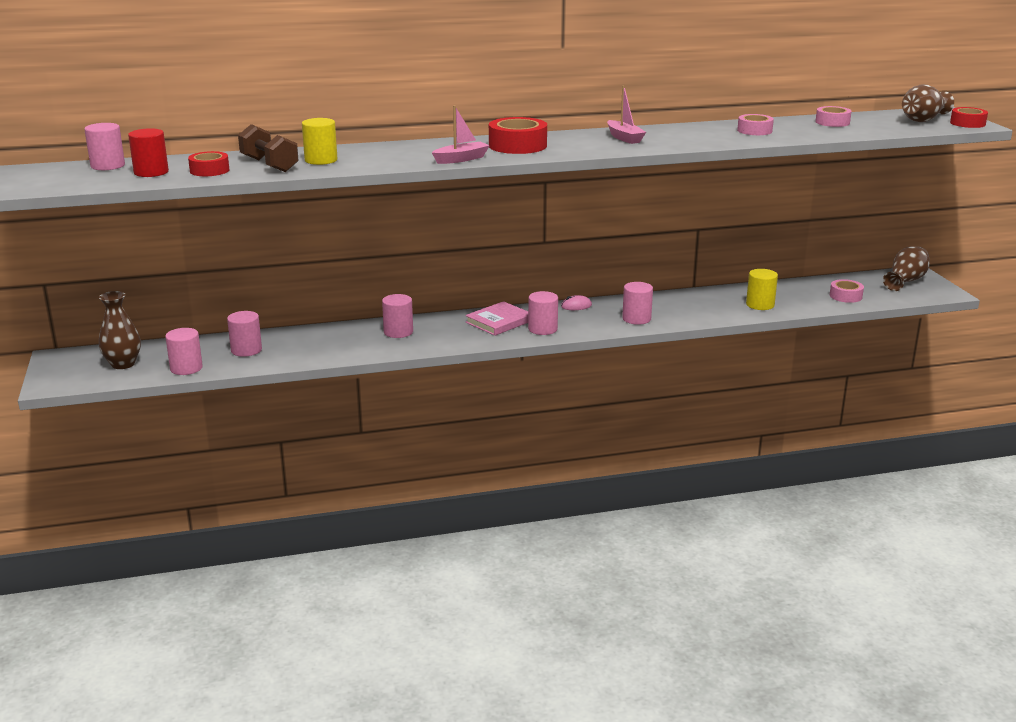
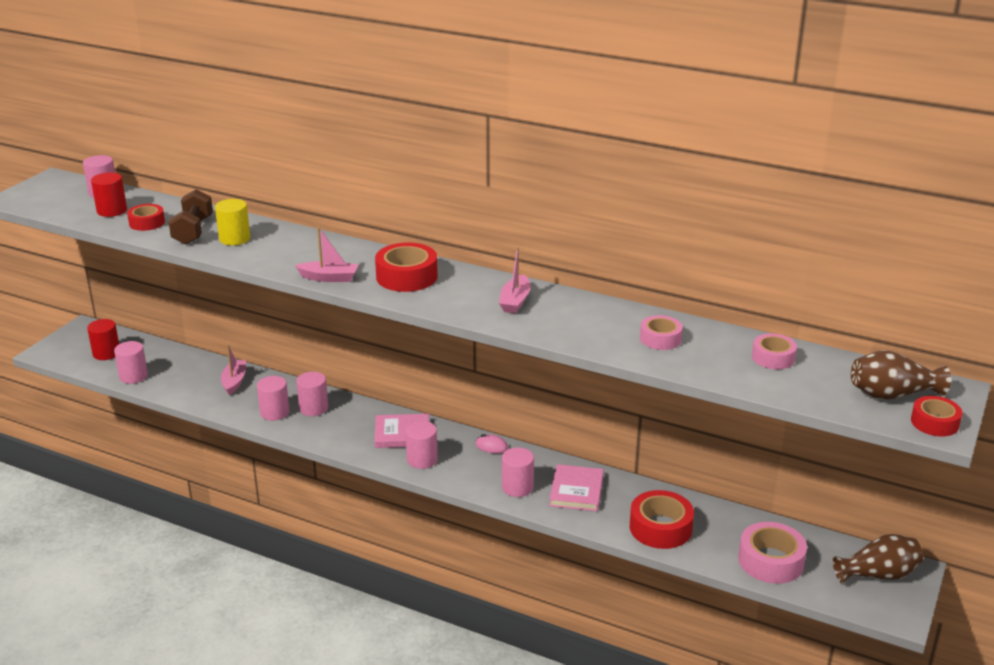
camera: 40 degrees right, 5 degrees up
brown vase [99,291,141,369] -> red cylinder [87,319,119,360]
pink cylinder [227,311,262,357] -> pink cylinder moved to [257,376,289,421]
yellow cylinder [746,269,778,310] -> red tape [630,490,694,549]
pink tape [830,279,864,303] -> pink tape [738,522,807,584], size x1.62
none -> pink boat [221,344,246,395]
none -> pink book [549,464,604,511]

